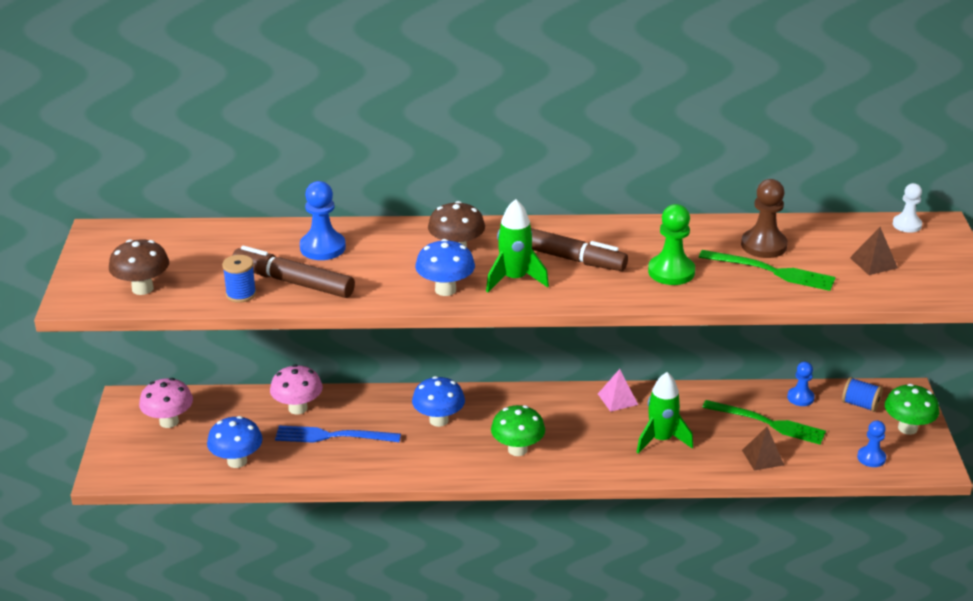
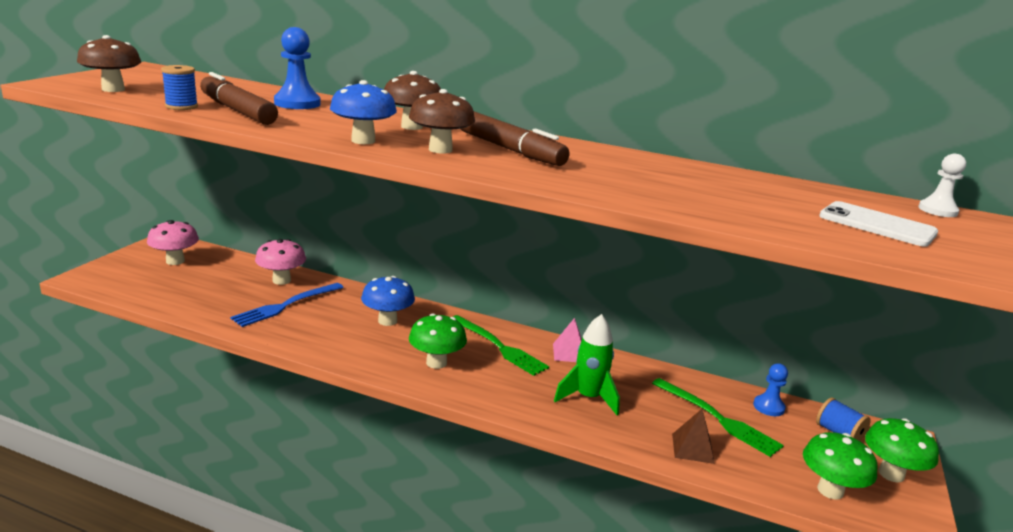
camera: 20 degrees right, 10 degrees down
blue mushroom [207,416,262,468] -> none
blue fork [275,426,401,443] -> blue fork turned 75 degrees counterclockwise [230,283,344,327]
green rocket [486,199,549,293] -> brown mushroom [409,89,475,154]
green pawn [648,204,695,285] -> none
green fork [699,250,836,291] -> green fork moved to [453,315,549,376]
brown pawn [741,179,788,258] -> none
brown pyramid [850,227,898,275] -> white phone [819,201,938,247]
blue pawn [857,420,886,467] -> green mushroom [803,432,877,500]

